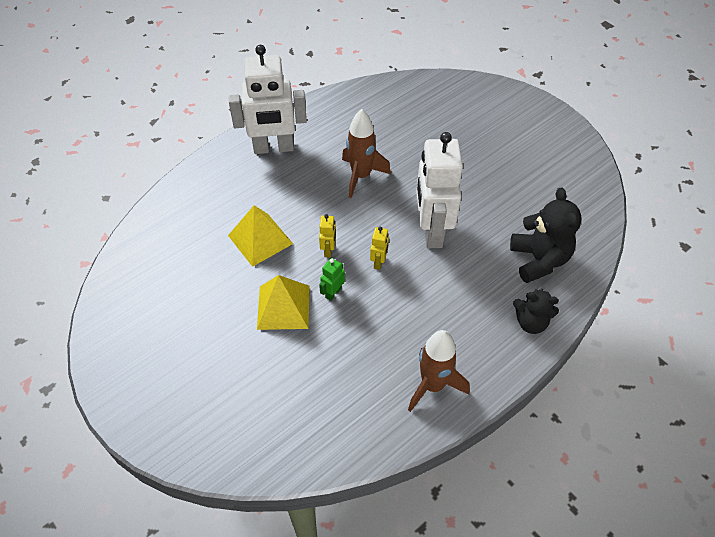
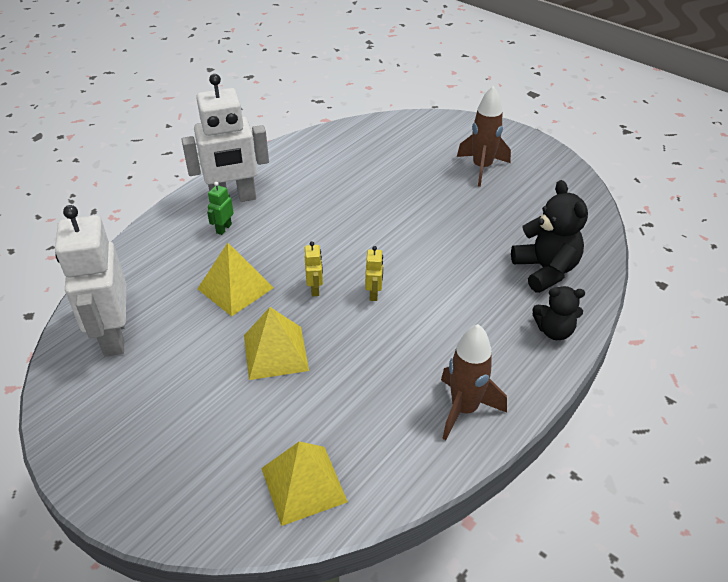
camera: 10 degrees left, 10 degrees down
green robot [319,258,345,301] -> green robot moved to [207,182,234,235]
brown rocket [342,109,391,198] -> brown rocket moved to [457,86,511,187]
white robot [416,132,463,248] -> white robot moved to [55,205,126,357]
none -> yellow pyramid [261,441,348,526]

